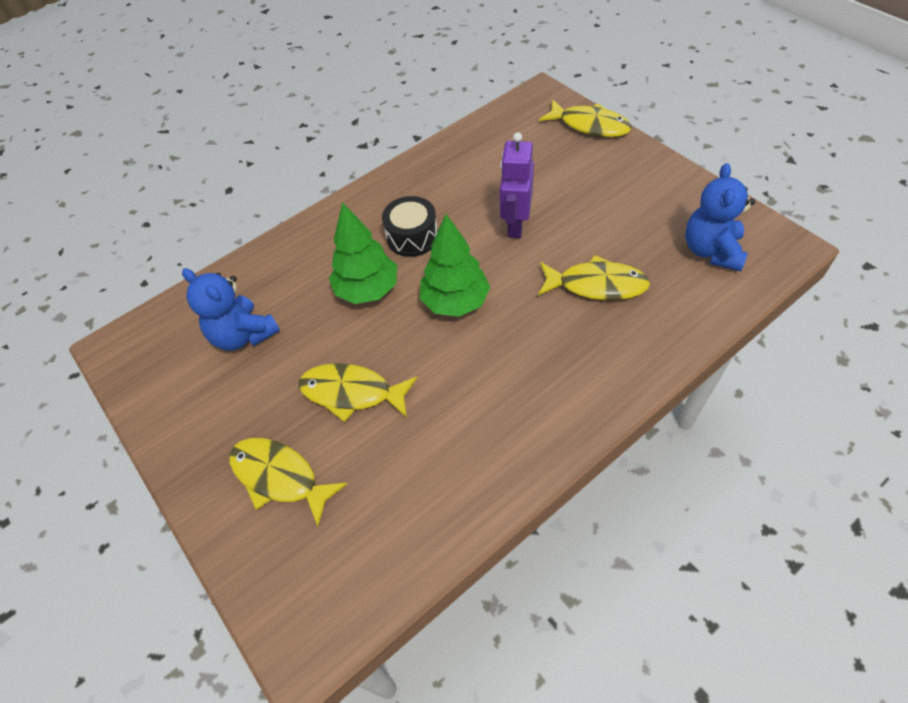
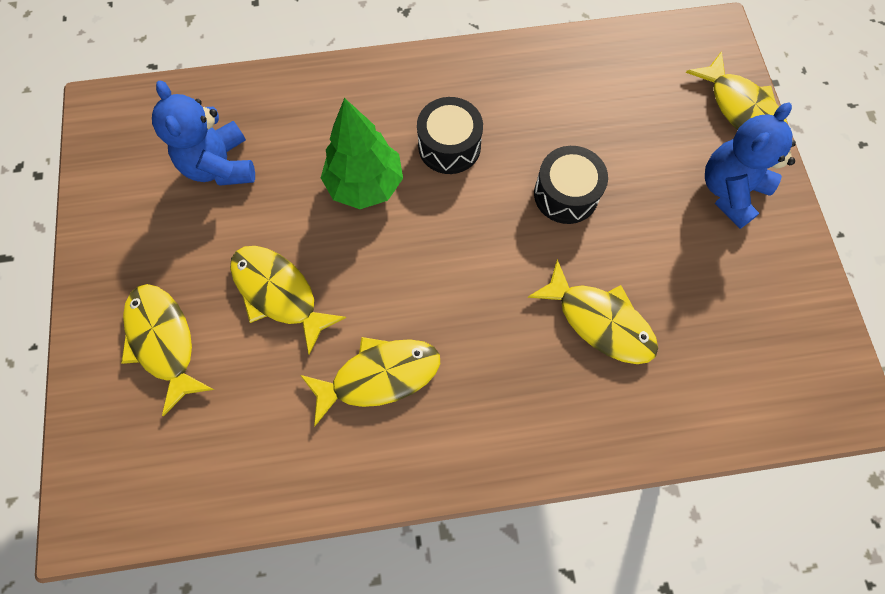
camera: 25 degrees right, 15 degrees up
green tree [419,214,490,317] -> none
purple robot [500,132,534,238] -> black drum [534,146,608,224]
blue teddy bear [685,163,755,271] -> blue teddy bear moved to [705,103,796,229]
none -> yellow fish [300,337,440,426]

